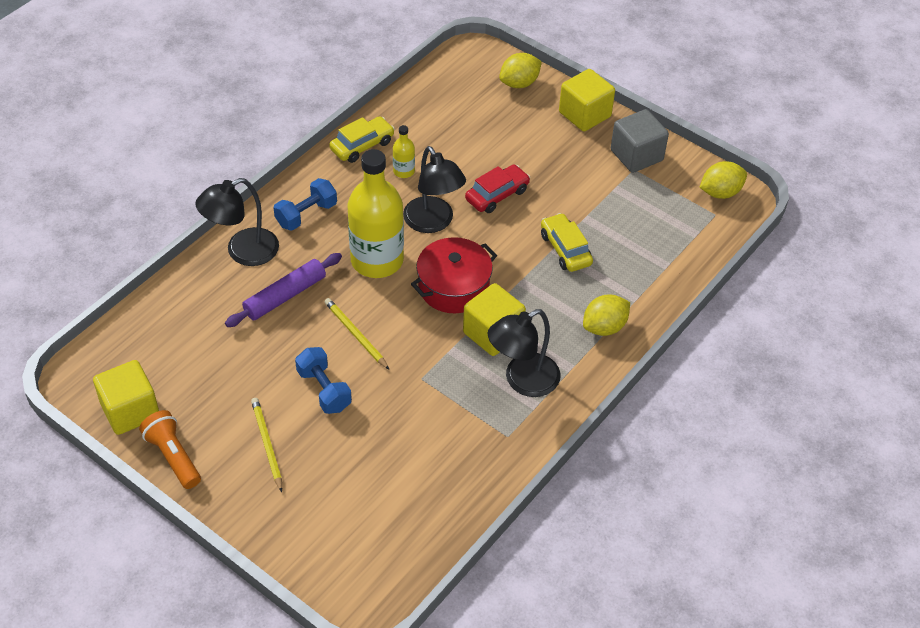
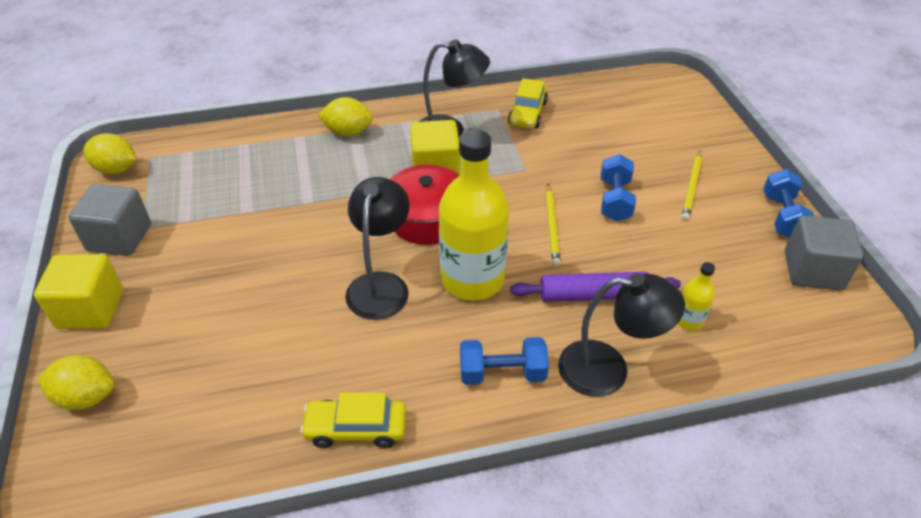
camera: 140 degrees left, 5 degrees down
yellow cube [93,360,159,435] -> grey cube [785,215,863,291]
orange flashlight [139,410,201,489] -> blue dumbbell [763,169,814,238]
yellow bottle [393,125,415,178] -> yellow bottle moved to [678,262,715,331]
red car [465,164,530,213] -> none
yellow car [541,213,593,272] -> yellow car moved to [508,78,548,129]

